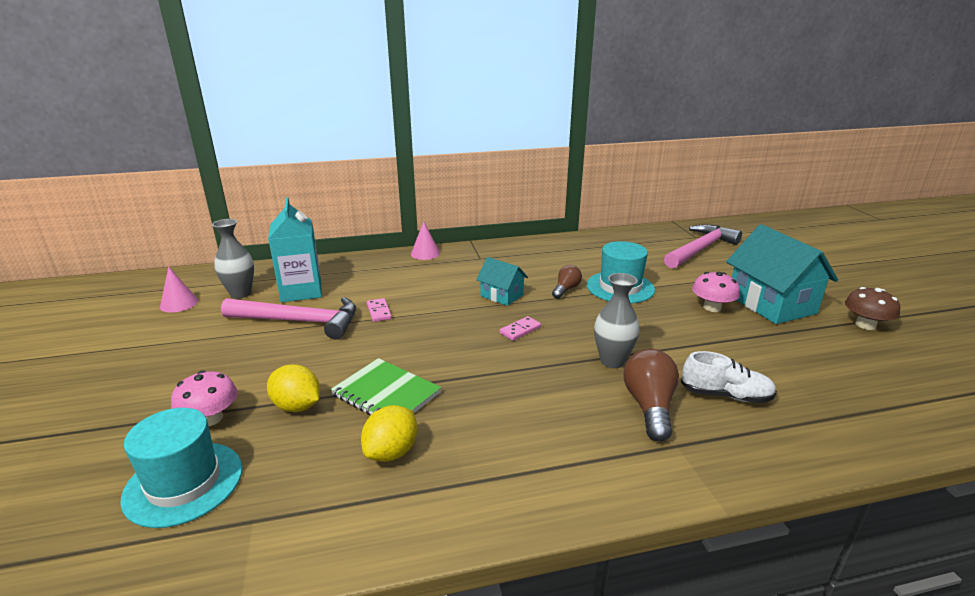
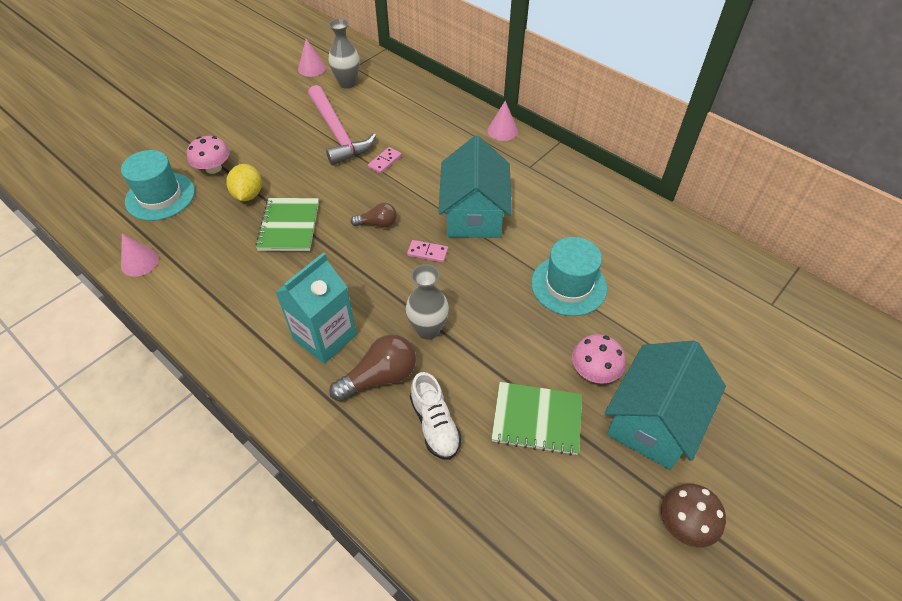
camera: 55 degrees right, 25 degrees up
turquoise carton [268,197,322,302] -> turquoise carton moved to [275,252,357,364]
yellow lemon [361,405,417,462] -> none
turquoise house [476,257,528,306] -> turquoise house [438,135,512,238], size x1.88
brown light bulb [552,265,582,299] -> brown light bulb moved to [351,203,397,228]
pink hammer [664,224,742,269] -> none
none -> pink cone [121,234,159,277]
none -> green notebook [491,382,582,456]

